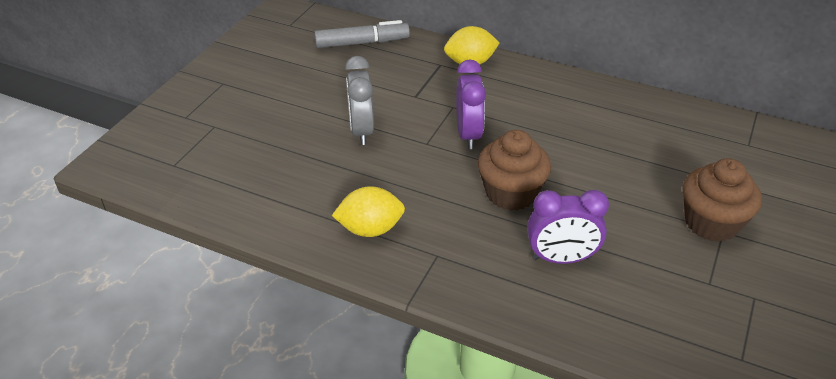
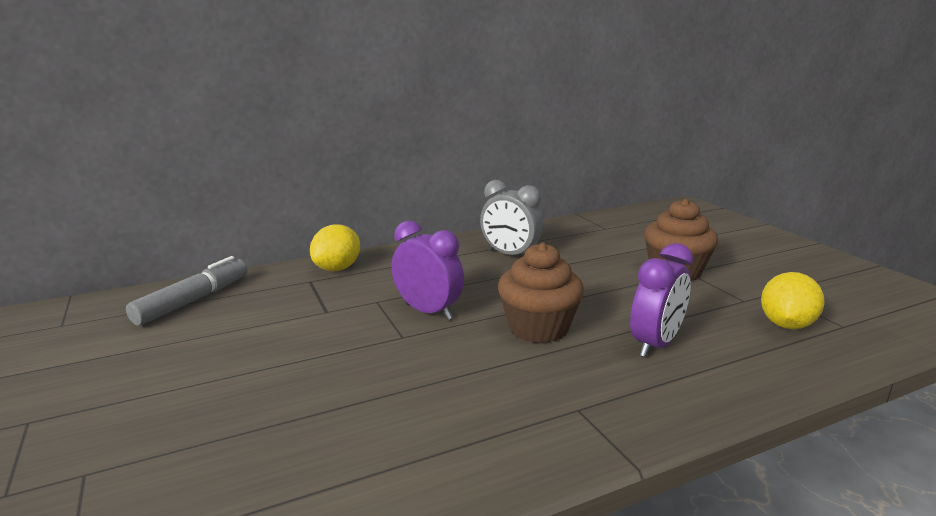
camera: 50 degrees left, 20 degrees down
yellow lemon [332,186,405,237] -> yellow lemon moved to [761,272,825,329]
grey clock [345,56,374,145] -> grey clock moved to [480,180,543,255]

